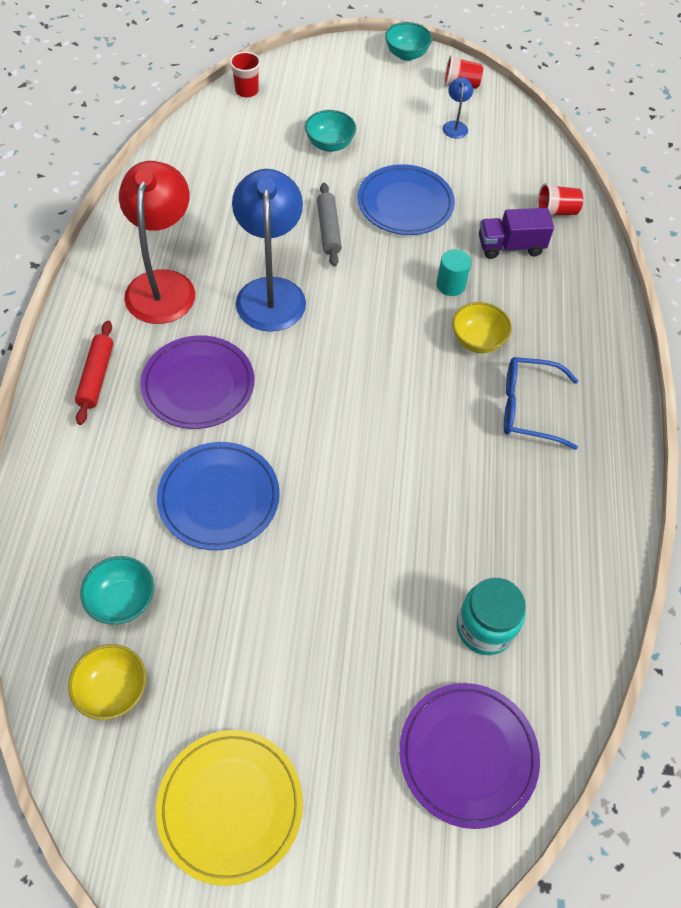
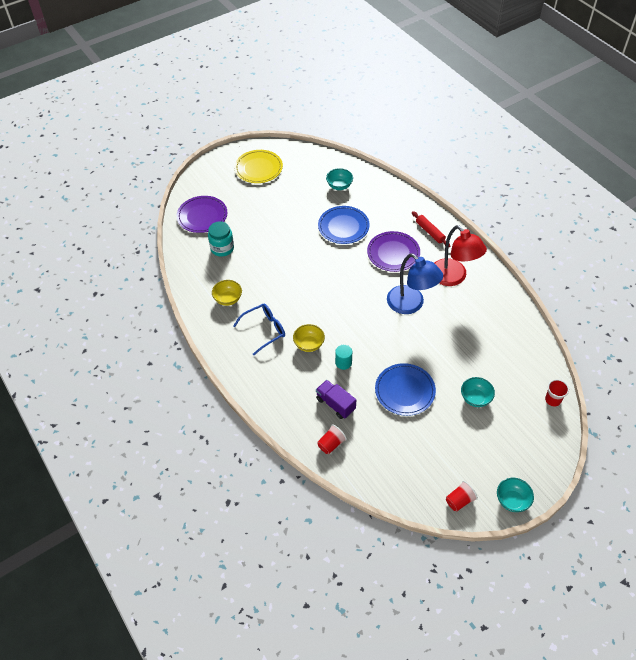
camera: 145 degrees right, 5 degrees down
yellow bowl [68,644,146,720] -> yellow bowl moved to [212,280,242,306]
grey rolling pin [317,183,342,267] -> none
blue lamp [443,77,473,139] -> none
purple truck [479,208,554,259] -> purple truck turned 90 degrees counterclockwise [316,380,356,419]

